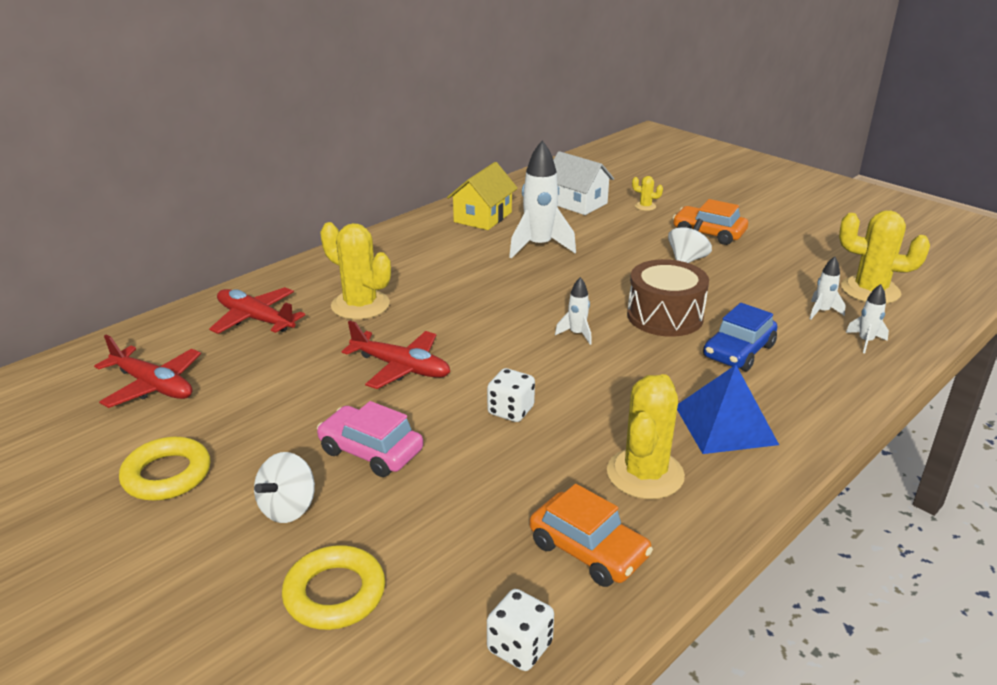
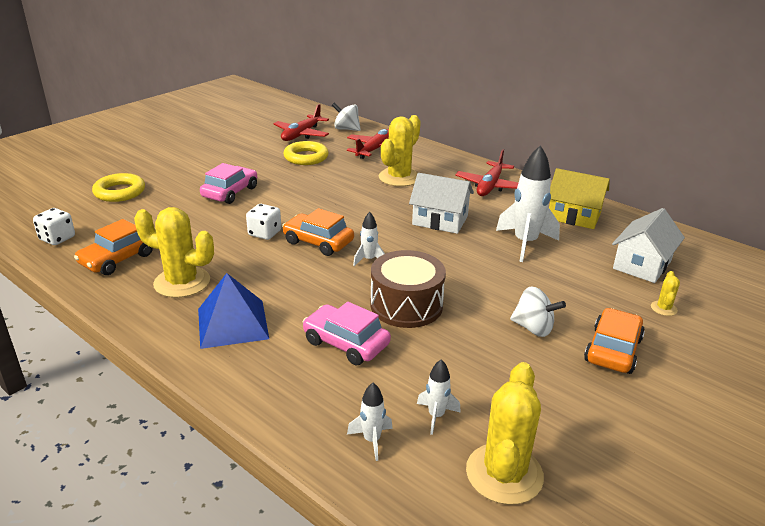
camera: 85 degrees right, 0 degrees up
yellow ring [119,437,210,501] -> yellow ring moved to [283,141,329,165]
white spinning top [254,452,315,523] -> white spinning top moved to [332,103,361,131]
red plane [341,320,450,389] -> red plane moved to [455,149,518,196]
blue car [703,303,777,371] -> pink car [303,302,391,366]
none -> orange car [282,208,354,256]
none -> white house [409,173,474,234]

